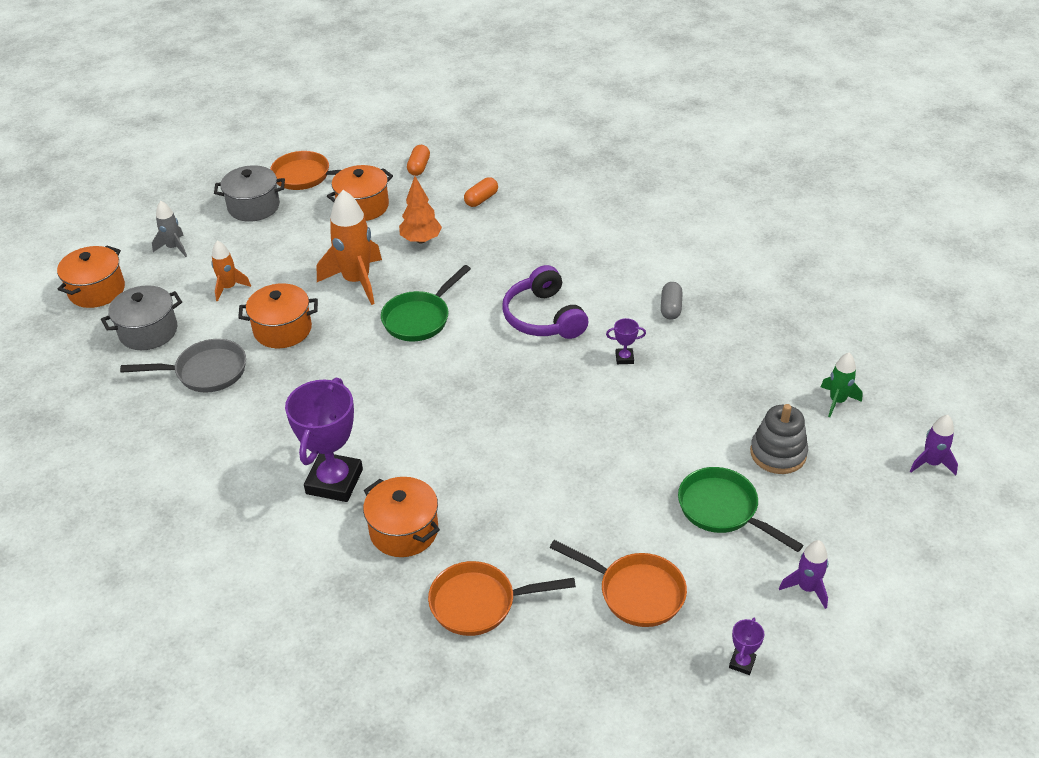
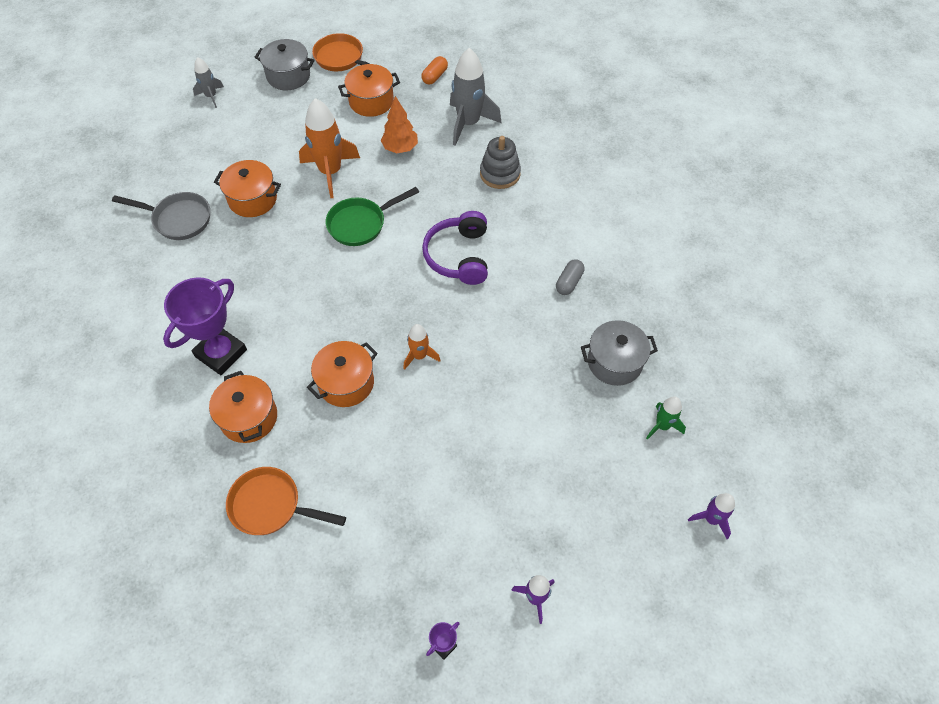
camera: 20 degrees right, 15 degrees up
orange pot [57,245,125,308] -> orange pot moved to [307,341,378,407]
grey pot [101,285,182,350] -> grey pot moved to [581,320,658,386]
orange rocket [211,240,251,302] -> orange rocket moved to [403,324,441,370]
orange capsule [464,177,498,207] -> grey rocket [450,48,502,146]
orange pan [549,540,687,627] -> none
purple trophy [606,318,646,364] -> none
green pan [678,467,804,552] -> none
grey stacking toy [750,404,808,474] -> grey stacking toy moved to [480,136,521,189]

